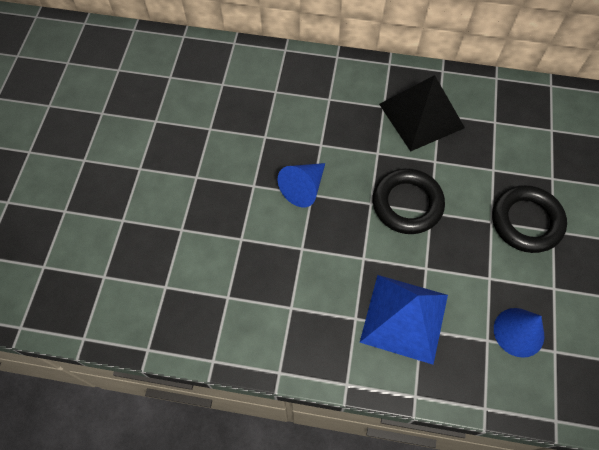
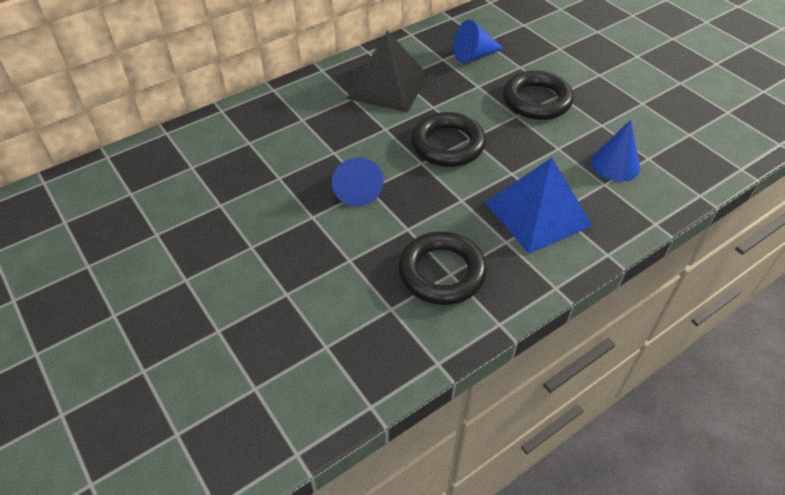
camera: 45 degrees left, 15 degrees down
none -> black ring [398,232,487,305]
none -> blue cone [453,20,504,63]

